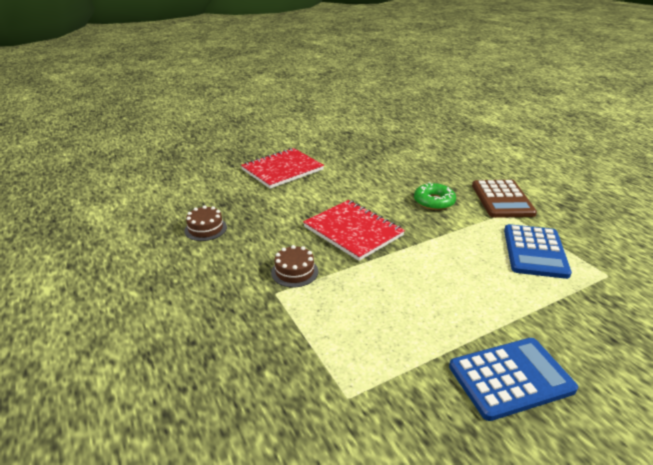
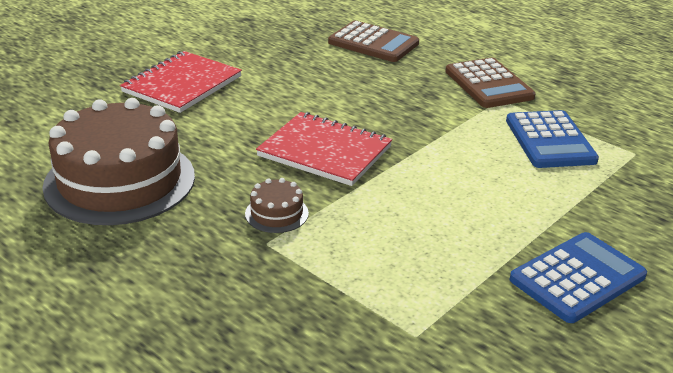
camera: 20 degrees left, 0 degrees up
brown cake [185,206,227,241] -> brown cake [42,98,195,225], size x2.45
green donut [414,182,456,210] -> none
none -> brown calculator [328,20,419,62]

